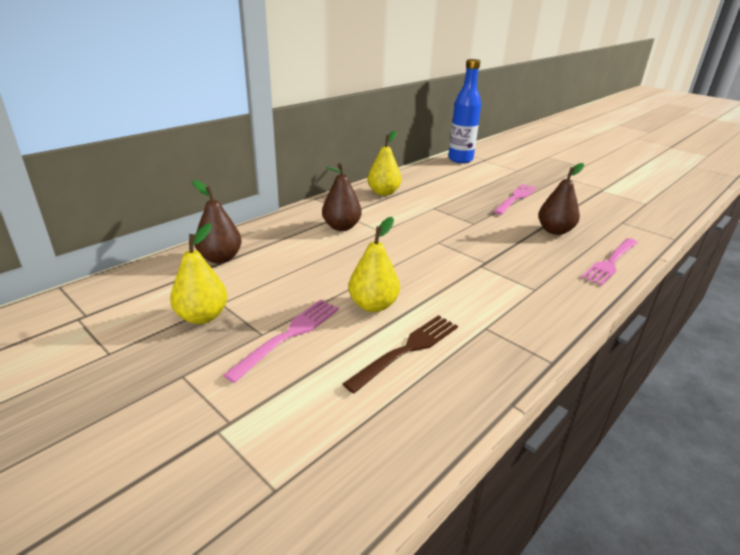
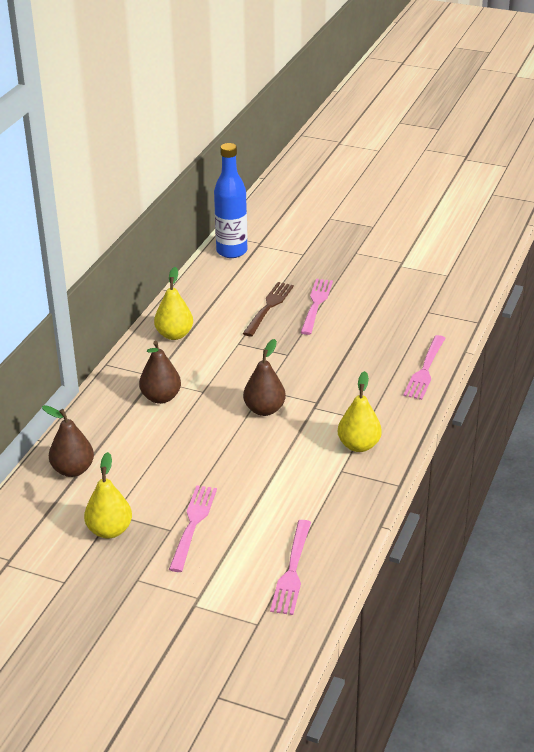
camera: 20 degrees left, 5 degrees up
brown fork [343,315,458,393] -> brown fork moved to [243,282,294,337]
yellow pear [348,217,400,312] -> yellow pear moved to [338,371,382,452]
brown pear [538,163,584,235] -> brown pear moved to [243,339,286,416]
none -> pink fork [270,520,311,615]

